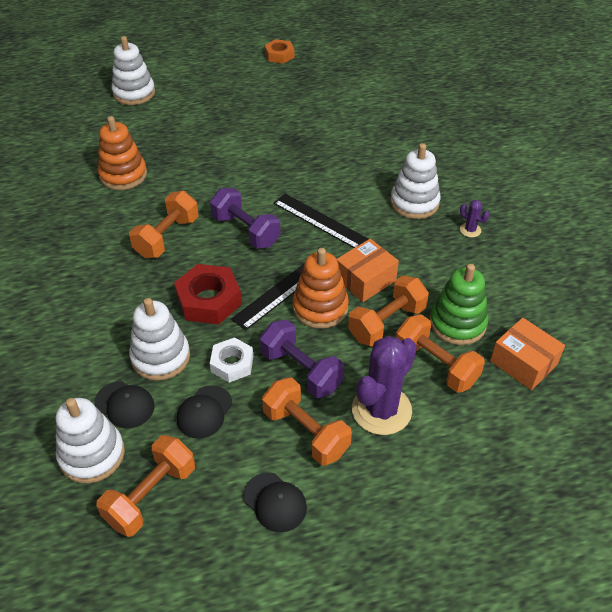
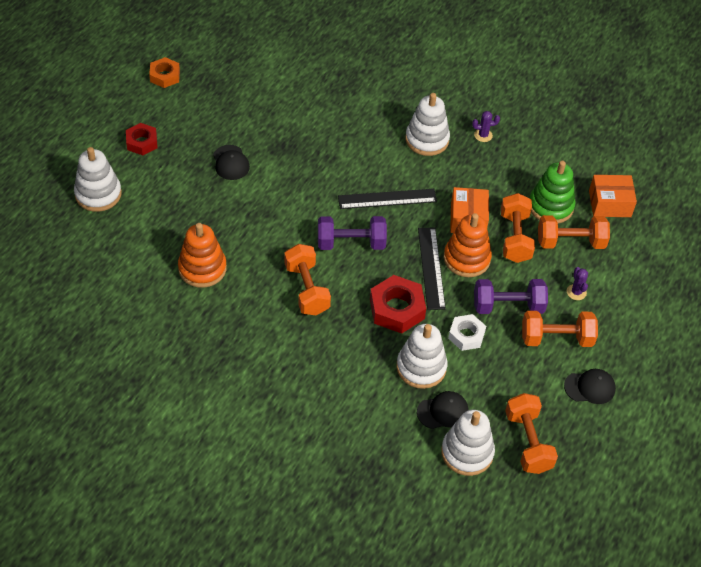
camera: 50 degrees left, 5 degrees up
black cap [177,385,232,439] -> black cap moved to [213,145,250,180]
purple cactus [352,336,417,435] -> purple cactus [567,267,588,300], size x0.44
none -> red nut [126,123,158,155]

